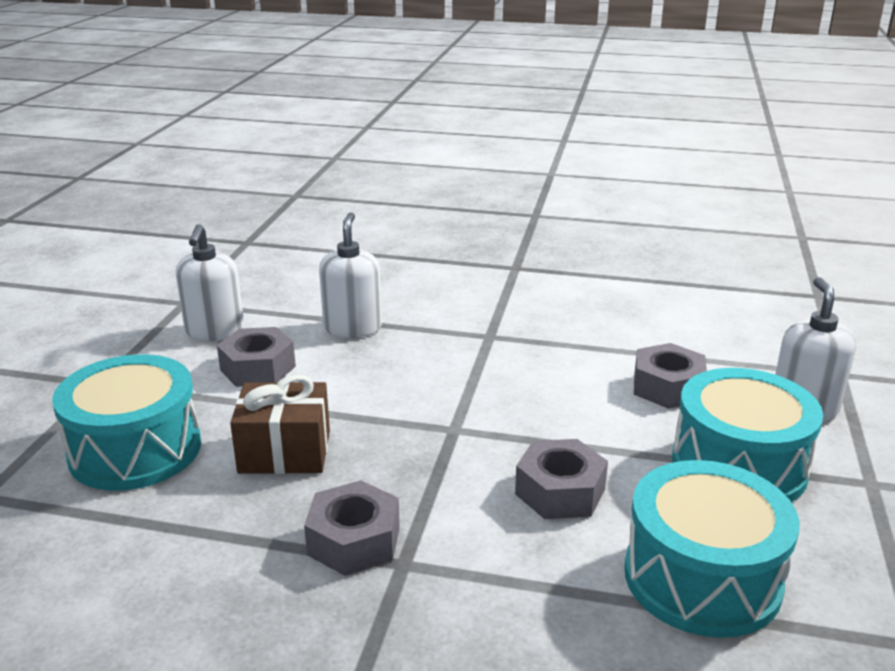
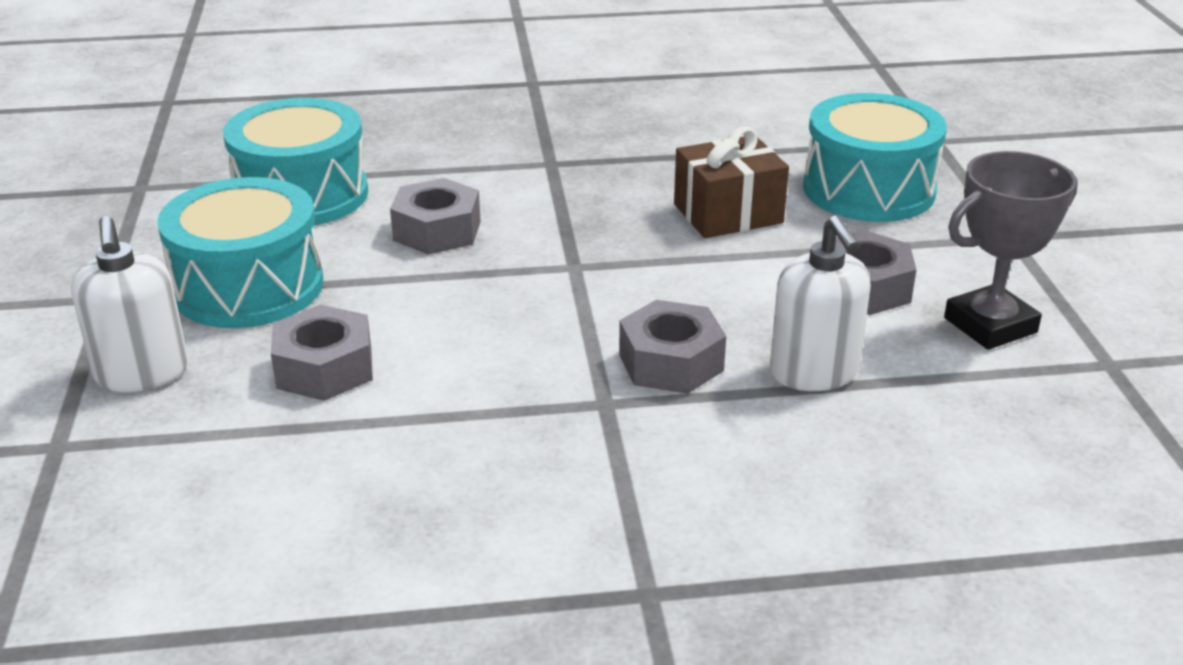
camera: 160 degrees right, 5 degrees up
white soap dispenser [176,224,244,341] -> grey trophy [944,151,1078,350]
grey nut [304,480,400,576] -> grey nut moved to [619,300,726,394]

